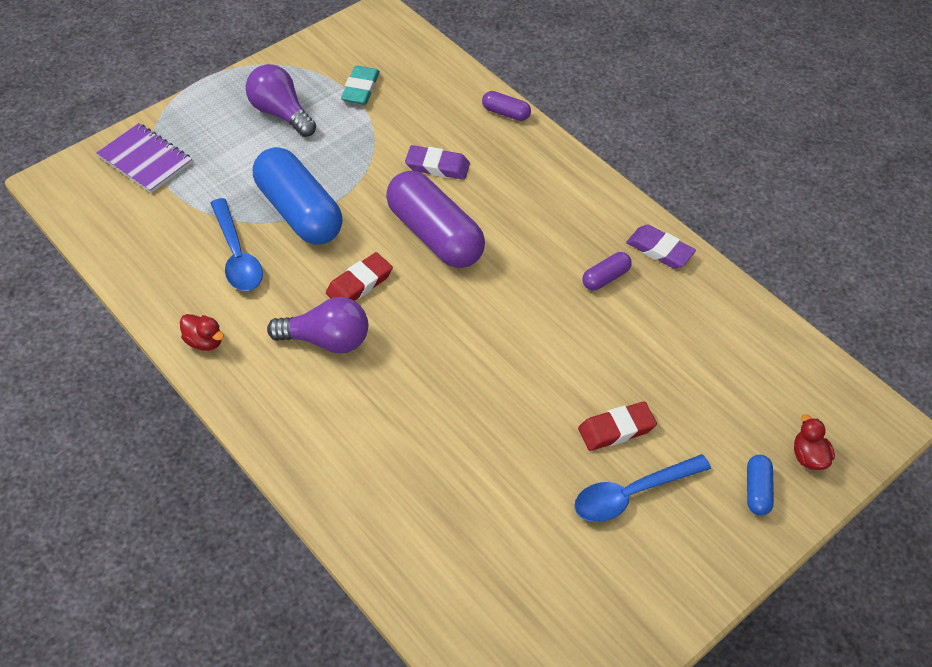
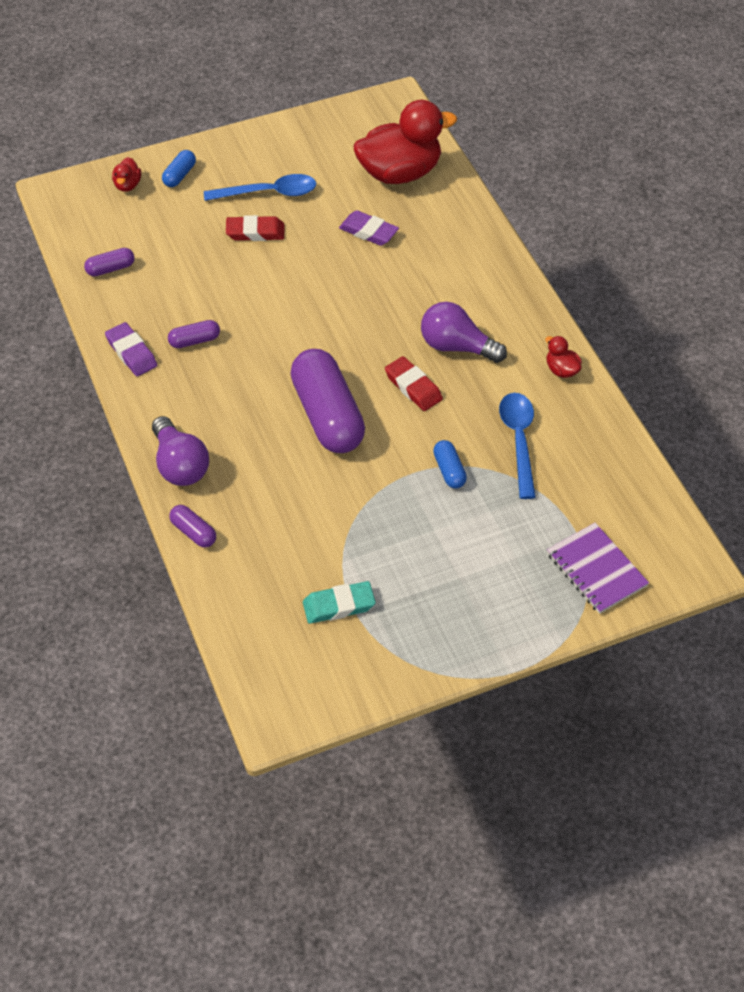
camera: 160 degrees left, 0 degrees up
purple light bulb [246,64,316,137] -> purple light bulb moved to [152,416,209,486]
blue capsule [253,147,343,245] -> blue capsule [433,440,467,489], size x0.44
red eraser [326,252,393,301] -> red eraser turned 75 degrees clockwise [385,356,443,411]
turquoise eraser [341,65,380,105] -> turquoise eraser turned 45 degrees clockwise [303,581,376,624]
purple eraser [405,145,470,180] -> purple eraser moved to [339,210,399,246]
none -> purple capsule [84,248,135,276]
none -> red duck [353,100,457,184]

